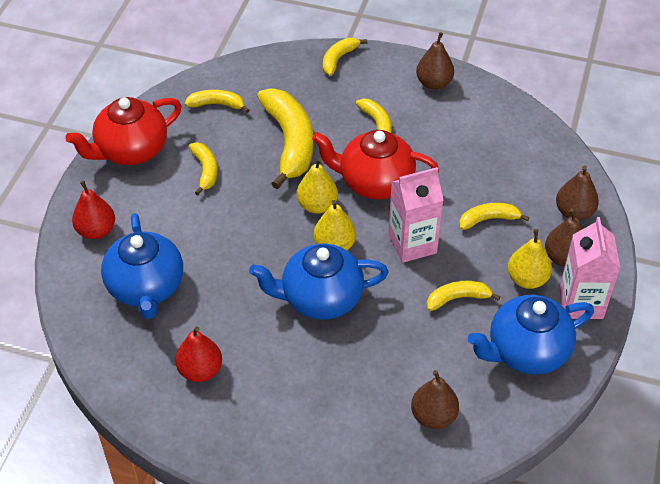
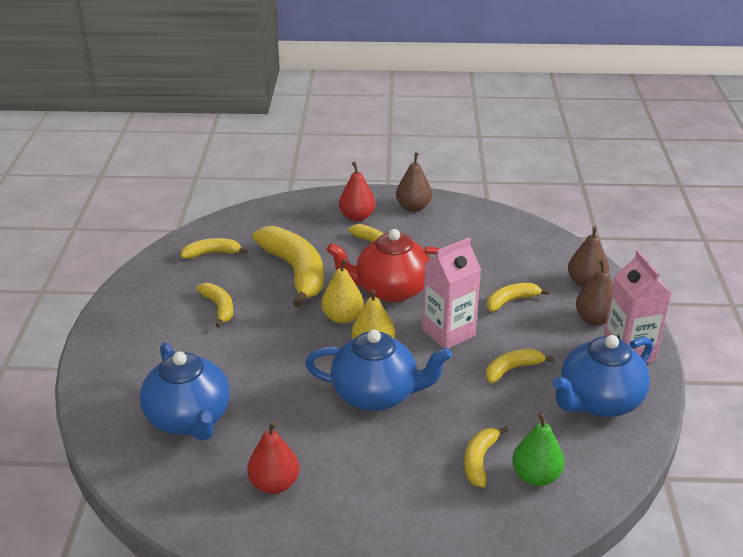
camera: 15 degrees left, 15 degrees down
red teapot [65,97,182,165] -> none
red pear [72,180,115,239] -> red pear moved to [339,162,375,221]
blue teapot [249,244,389,320] -> blue teapot turned 150 degrees counterclockwise [305,330,452,411]
yellow banana [323,38,367,76] -> yellow banana moved to [464,426,508,488]
brown pear [411,370,459,429] -> green pear [512,412,564,486]
yellow pear [508,229,552,289] -> none

